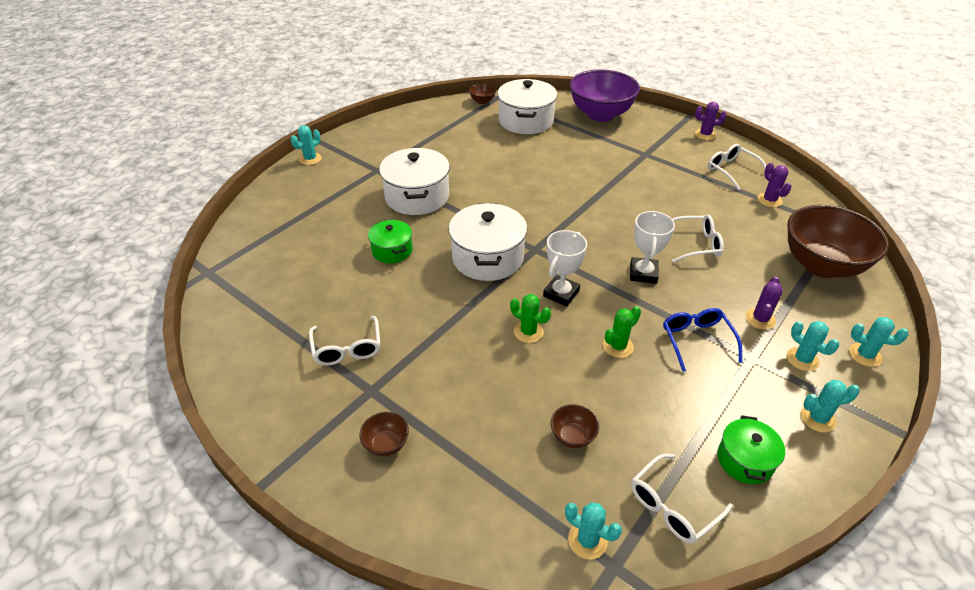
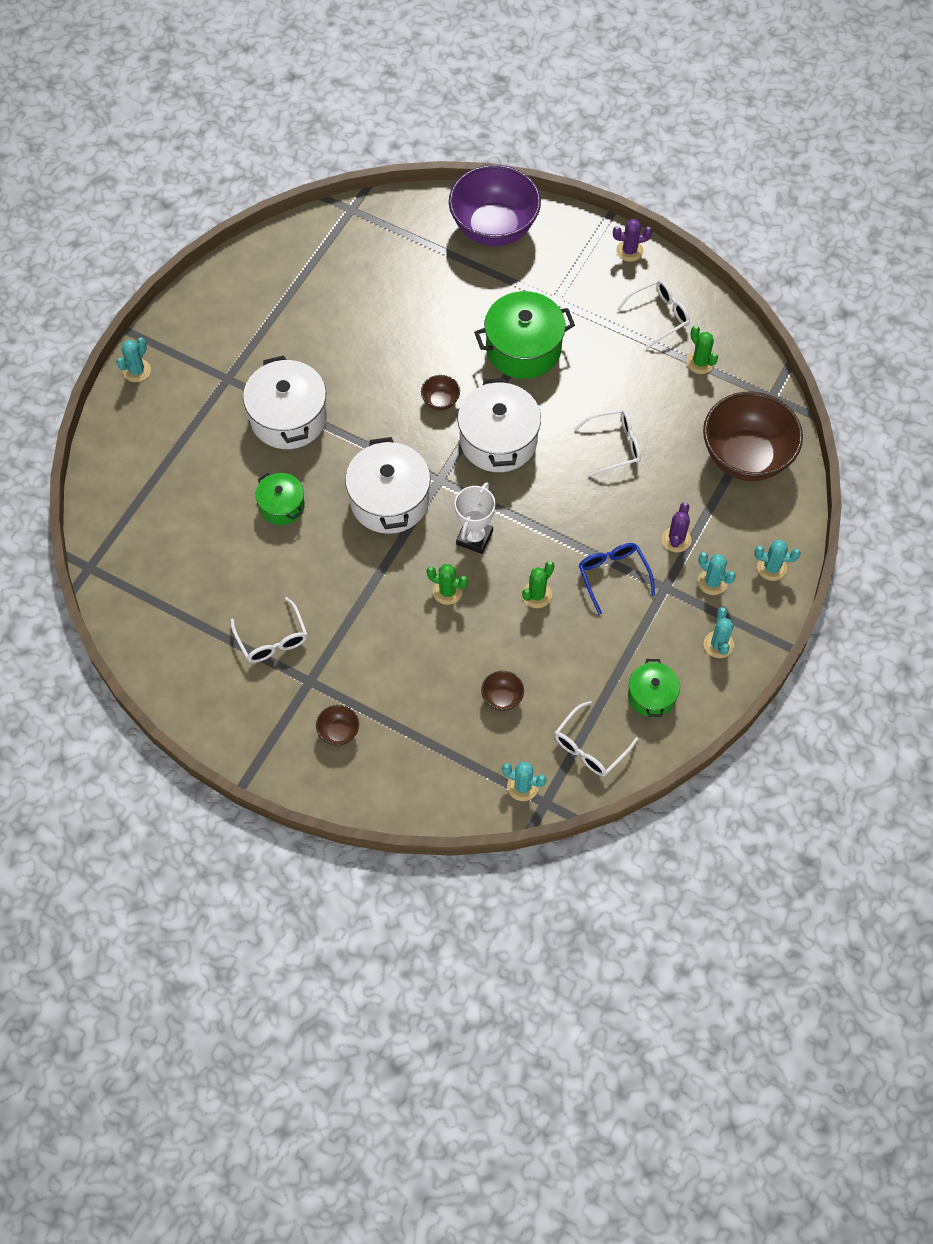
camera: 10 degrees left, 20 degrees up
brown bowl [469,84,496,104] -> brown bowl moved to [421,375,460,410]
white pot [497,79,557,134] -> white pot moved to [458,378,541,472]
white trophy [630,211,675,284] -> none
white glasses [708,144,766,190] -> white glasses turned 105 degrees clockwise [617,280,690,349]
purple cactus [758,163,792,207] -> green cactus [686,326,718,374]
turquoise cactus [801,380,860,433] -> turquoise cactus turned 75 degrees counterclockwise [704,607,734,658]
none -> green pot [474,291,575,379]

